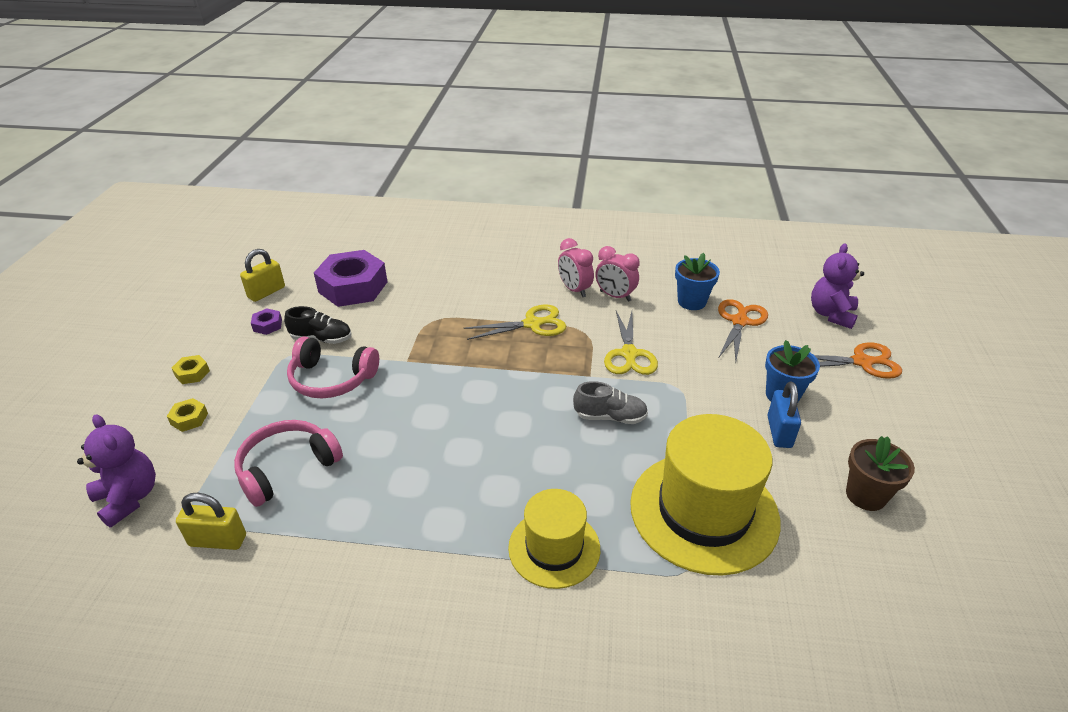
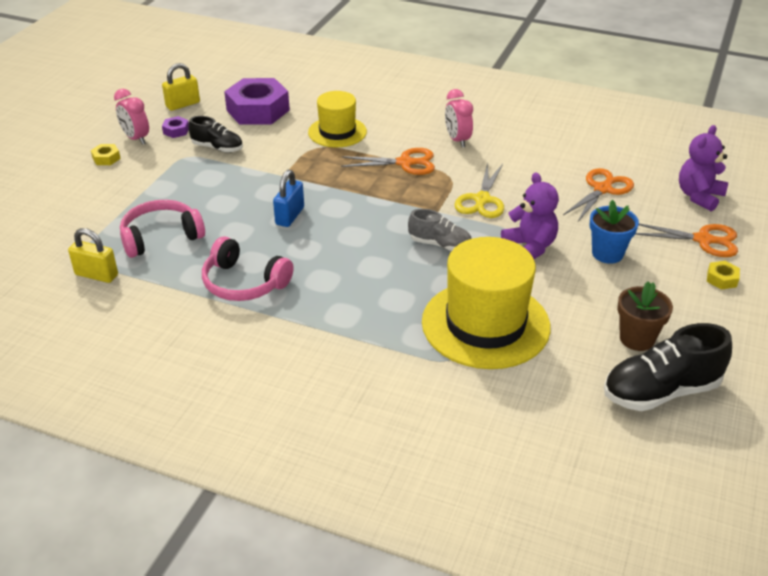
camera: 15 degrees right, 0 degrees up
purple teddy bear [77,414,156,528] -> purple teddy bear moved to [501,172,559,259]
yellow nut [167,398,208,432] -> yellow nut moved to [707,261,740,290]
pink headphones [287,337,379,398] -> pink headphones moved to [202,236,294,301]
yellow scissors [464,304,566,340] -> orange scissors [341,148,435,175]
yellow hat [508,489,600,589] -> yellow hat moved to [308,91,367,148]
pink clock [595,246,639,302] -> pink clock moved to [114,89,149,145]
blue flower pot [675,253,720,310] -> none
blue padlock [768,382,801,448] -> blue padlock moved to [273,170,304,227]
none -> black shoe [604,323,732,411]

